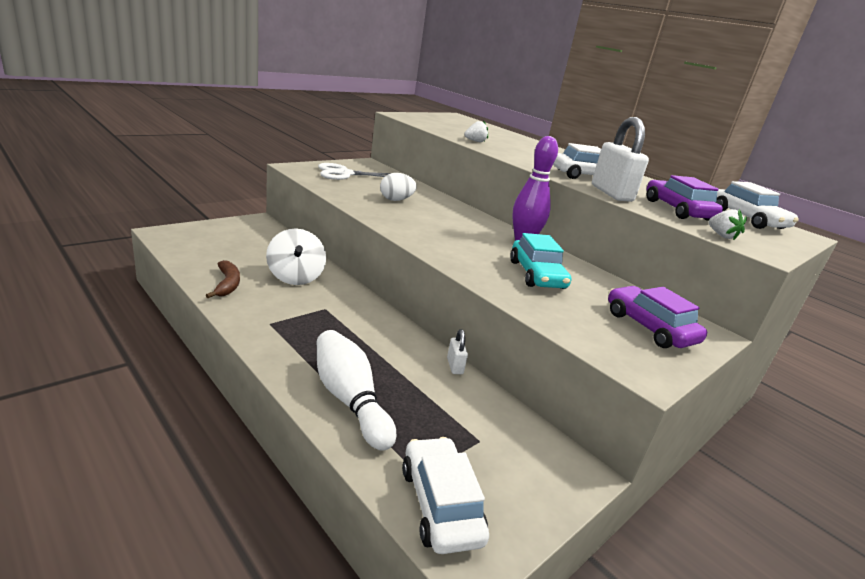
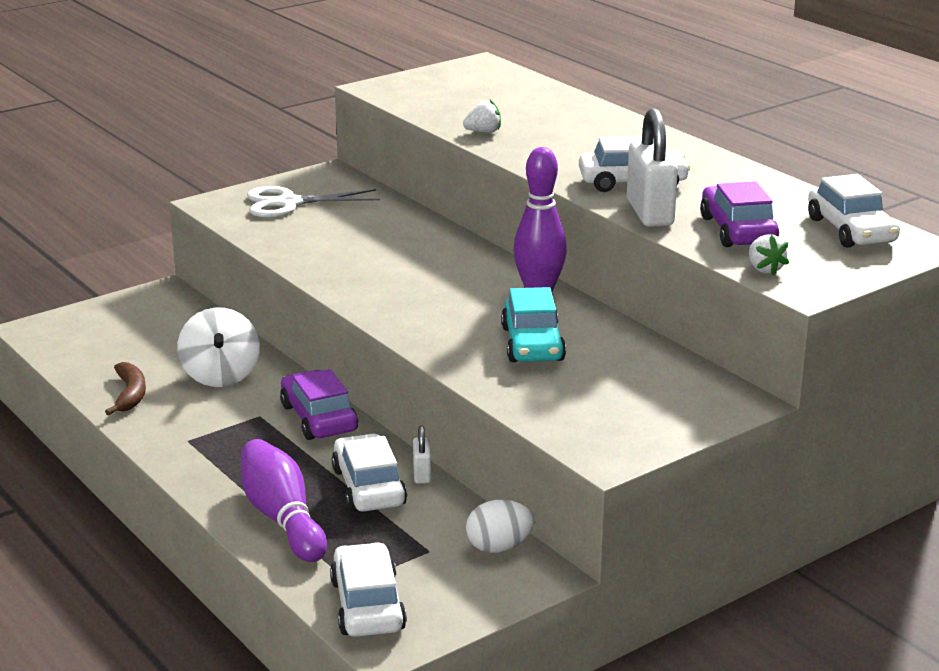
camera: 10 degrees right, 0 degrees up
white bowling pin [317,330,396,451] -> purple bowling pin [241,439,327,562]
white egg [380,173,417,201] -> white egg moved to [466,500,534,553]
purple car [608,286,707,348] -> purple car moved to [280,369,358,440]
none -> white car [332,434,407,512]

